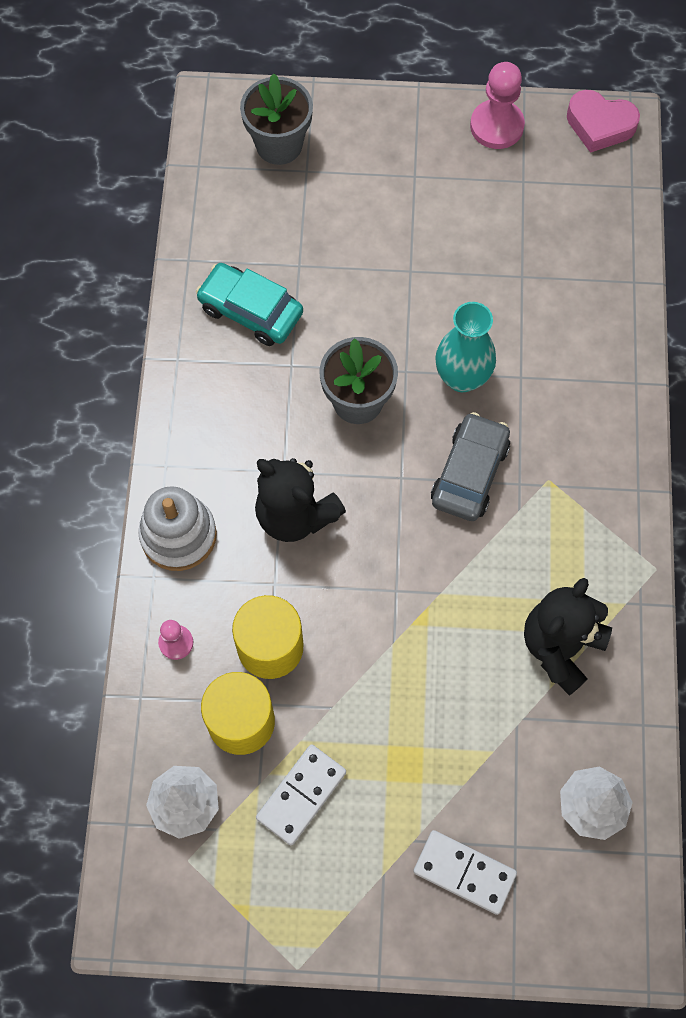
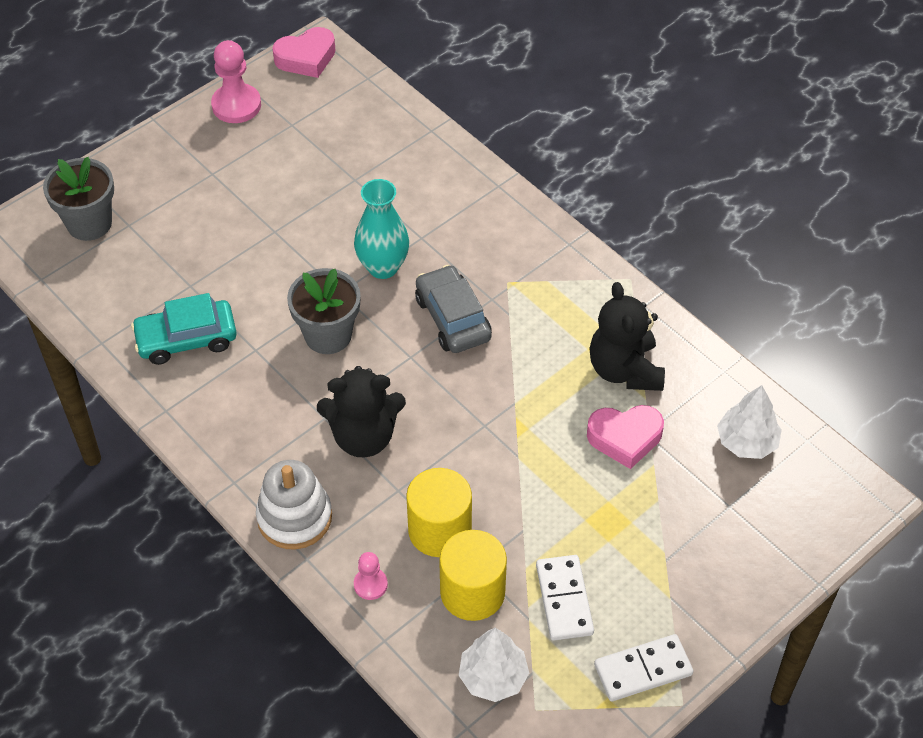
camera: 45 degrees left, 15 degrees down
white domino [413,830,517,915] -> white domino moved to [594,634,694,701]
none -> pink heart [587,405,664,469]

